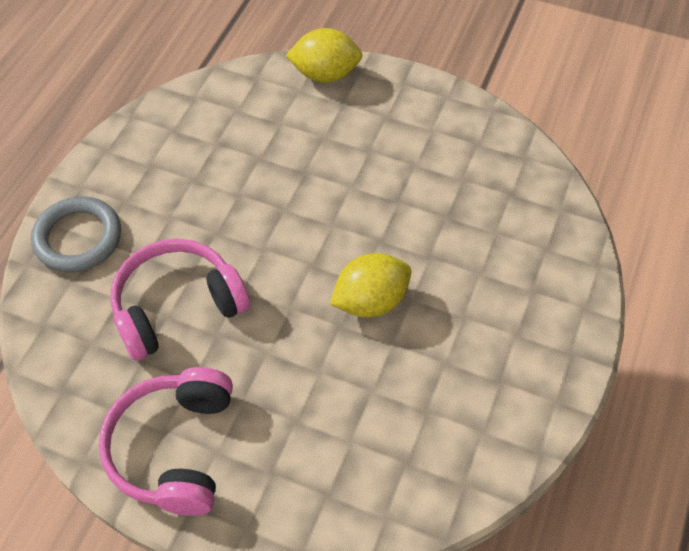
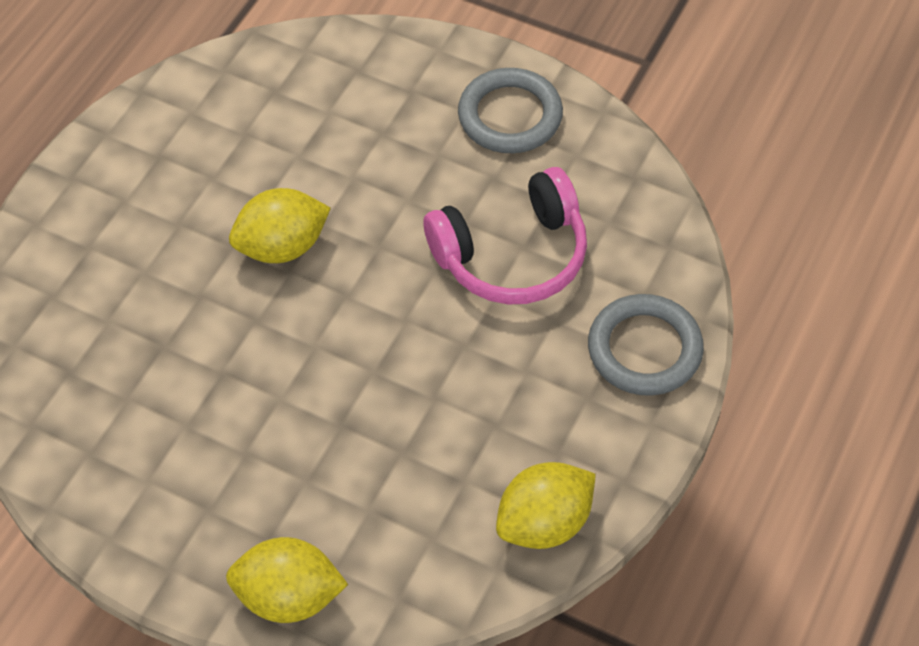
camera: 175 degrees left, 0 degrees up
pink headphones [99,367,233,516] -> grey ring [458,68,563,153]
none -> yellow lemon [496,462,596,549]

